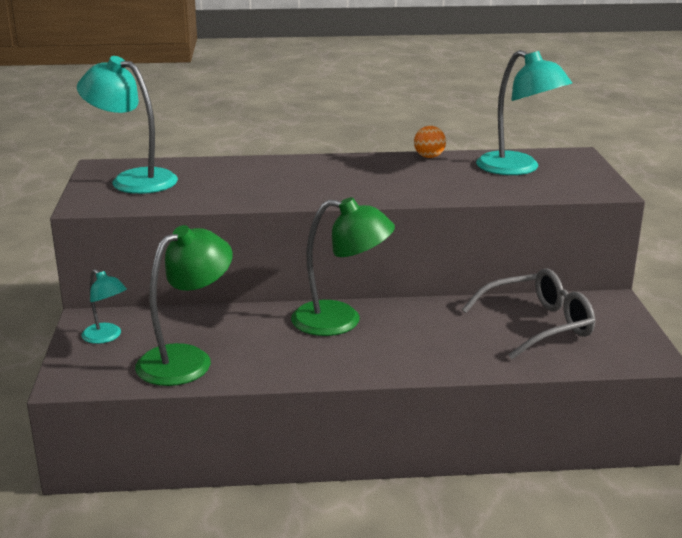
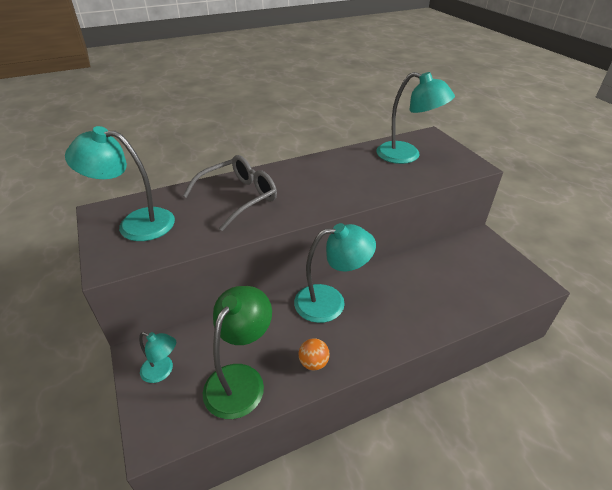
camera: 20 degrees left, 15 degrees up
green lamp [291,197,395,336] -> turquoise lamp [294,223,376,323]
orange ball [414,126,446,158] -> orange ball moved to [299,338,330,370]
grey glasses [462,269,595,359] -> grey glasses moved to [183,155,277,231]

